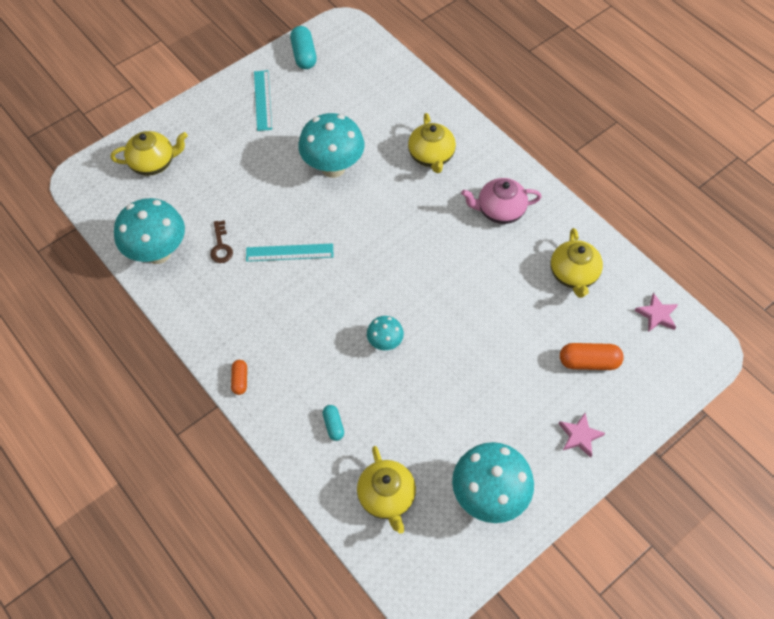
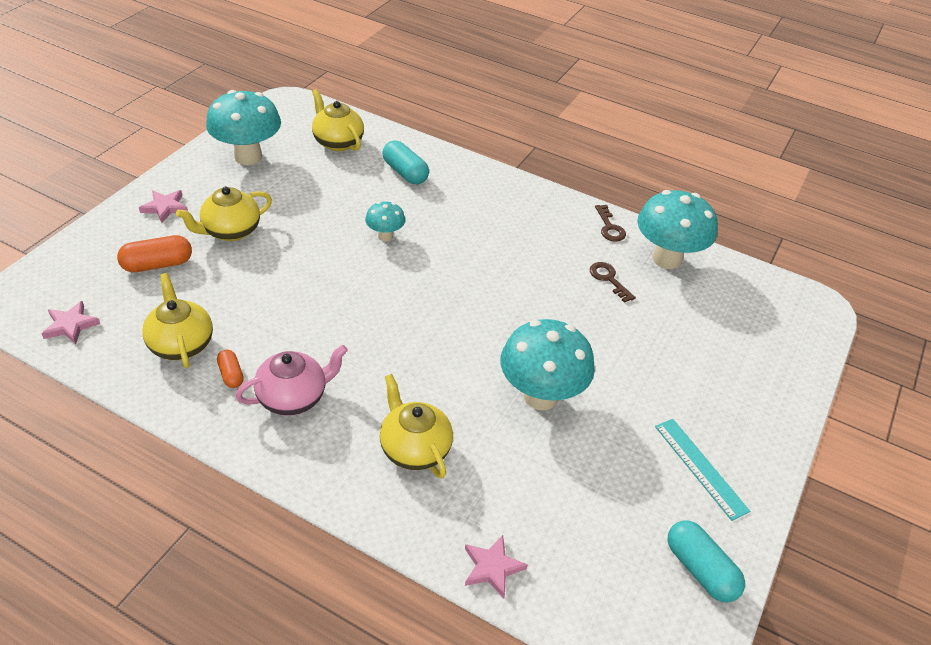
camera: 155 degrees right, 15 degrees down
yellow teapot [111,131,188,176] -> yellow teapot moved to [176,187,272,241]
orange capsule [231,360,247,395] -> orange capsule moved to [217,350,244,388]
turquoise ruler [246,243,334,262] -> none
turquoise capsule [323,405,344,441] -> turquoise capsule [382,141,429,185], size x1.71
none -> pink star [465,535,528,598]
none -> brown key [595,205,626,242]

